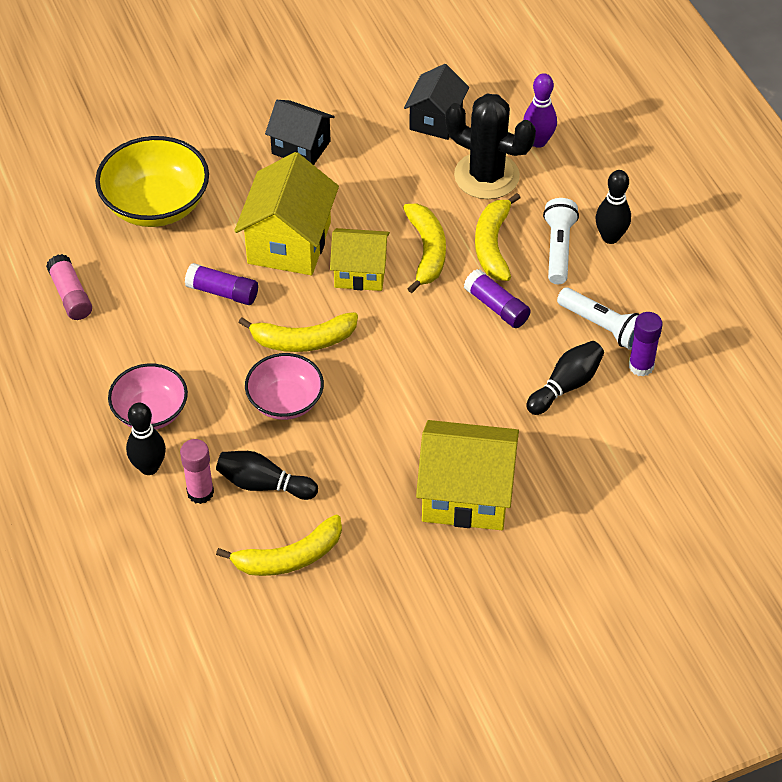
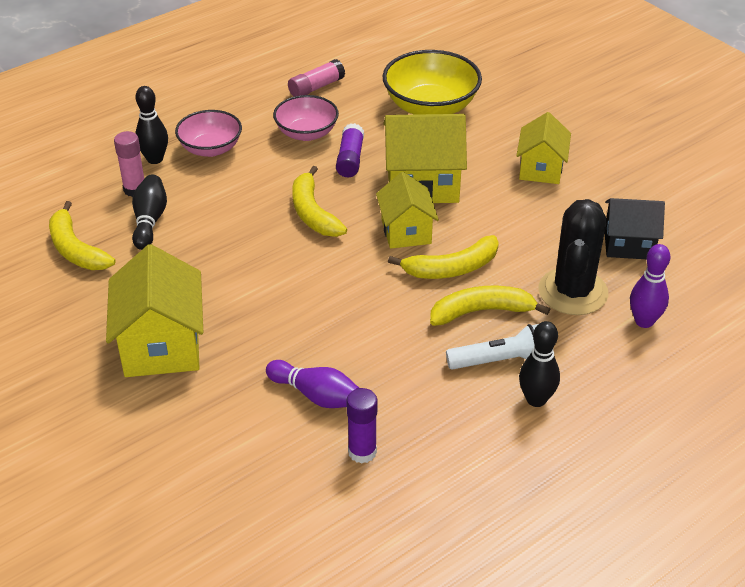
camera: 75 degrees right, 10 degrees down
pink bowl [245,353,324,420] -> pink bowl moved to [273,95,339,141]
black house [265,100,335,165] -> yellow house [516,112,571,184]
purple glue stick [464,269,531,328] -> none
black bowling pin [526,341,604,415] -> purple bowling pin [266,360,359,408]
white flashlight [557,288,639,350] -> none

